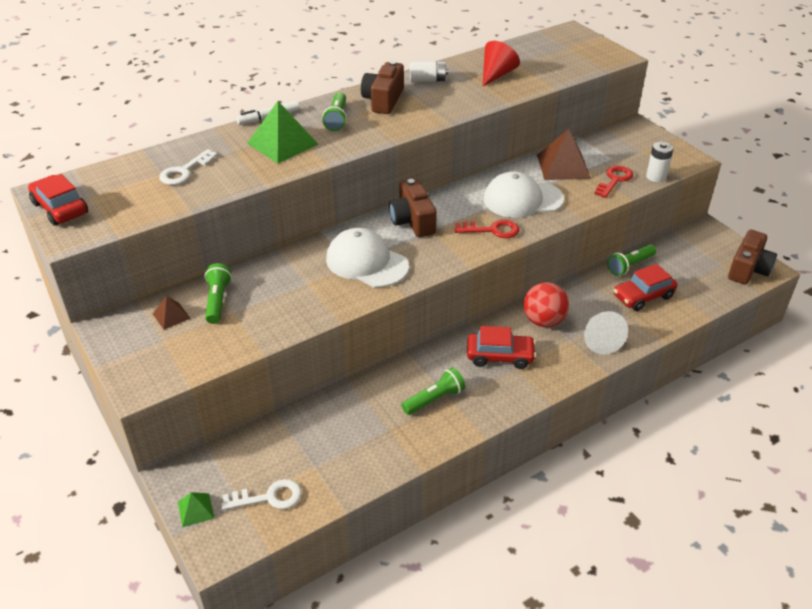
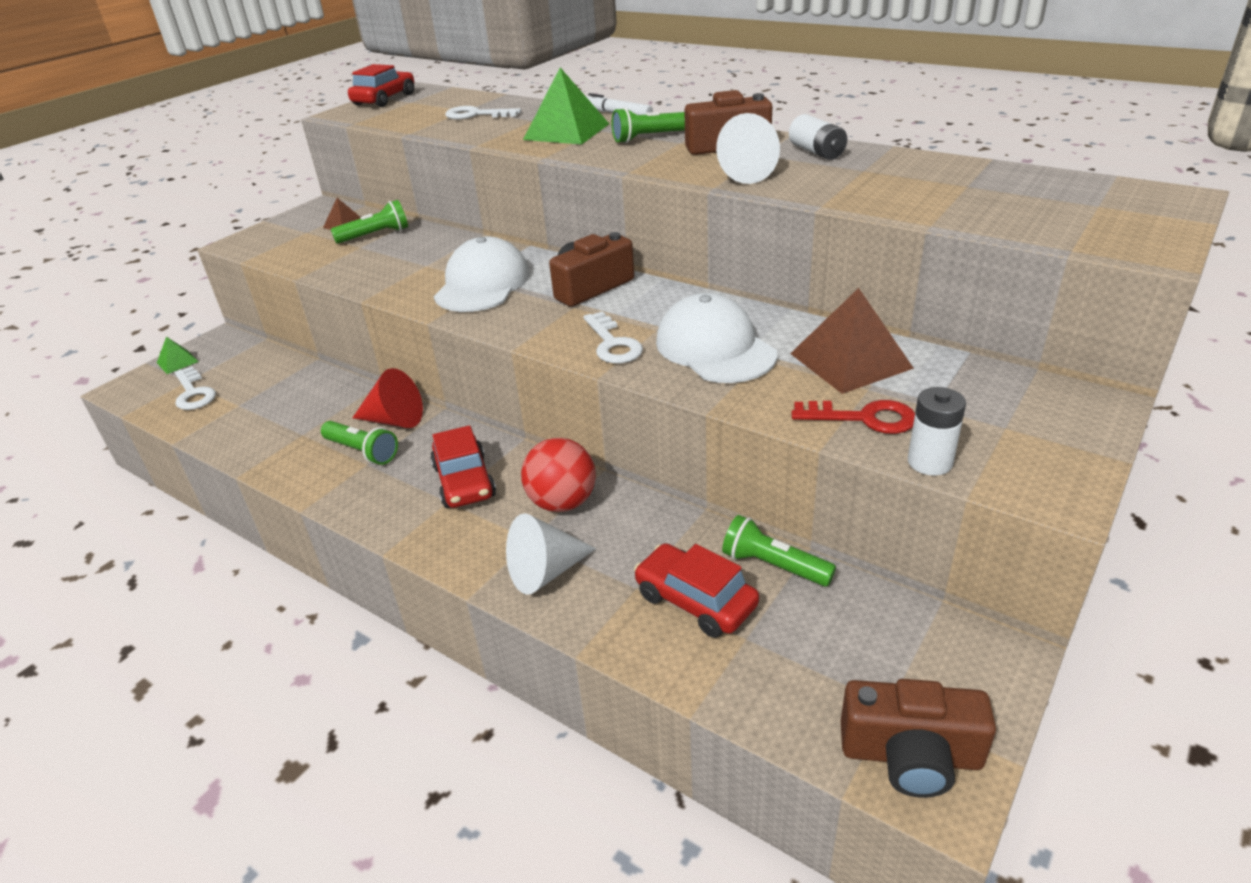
camera: 70 degrees right, 5 degrees down
red key [454,220,520,238] -> white key [583,311,643,363]
red cone [483,41,520,86] -> red cone moved to [353,368,423,428]
none -> white cone [716,113,780,184]

